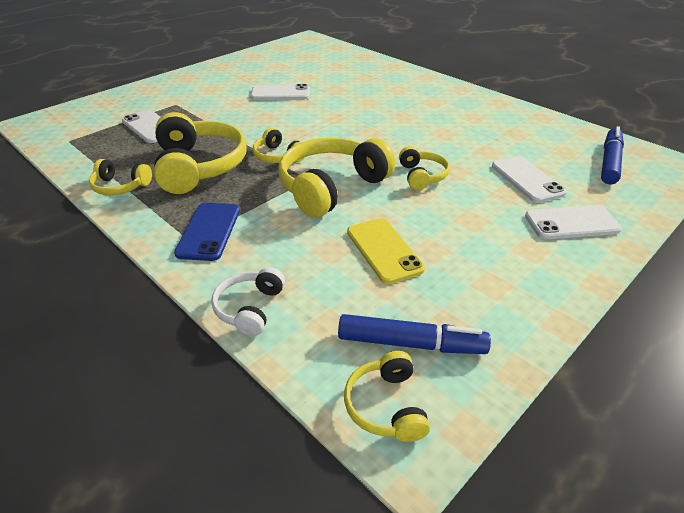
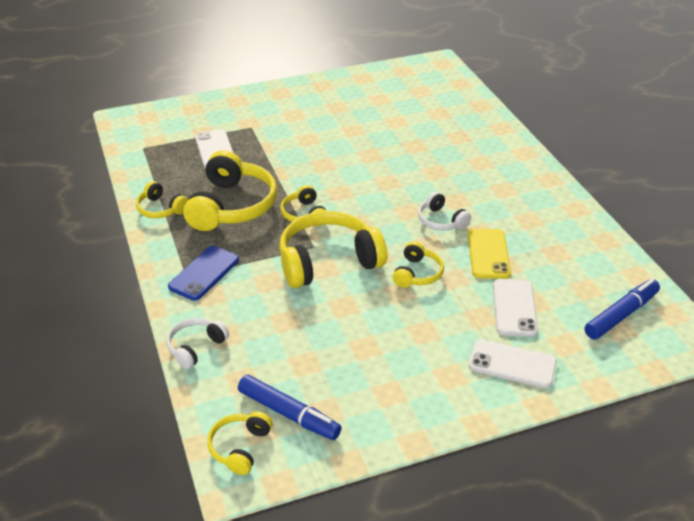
camera: 25 degrees right, 0 degrees up
white phone [251,84,310,100] -> none
yellow phone [347,218,425,284] -> yellow phone moved to [468,229,511,279]
none -> white headphones [418,192,471,231]

